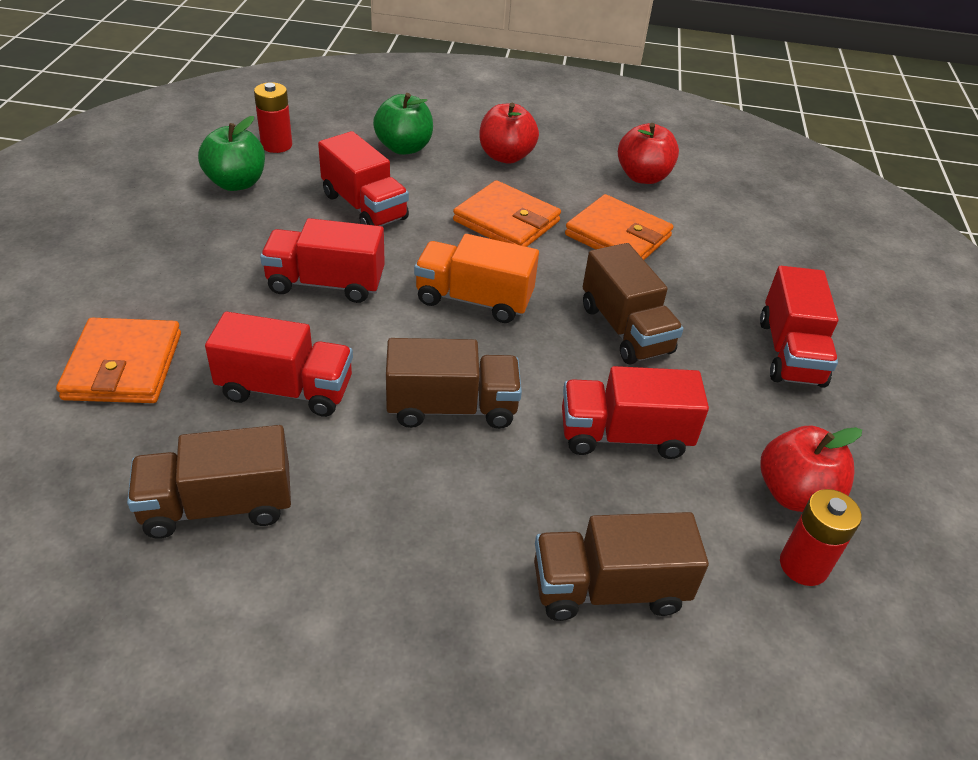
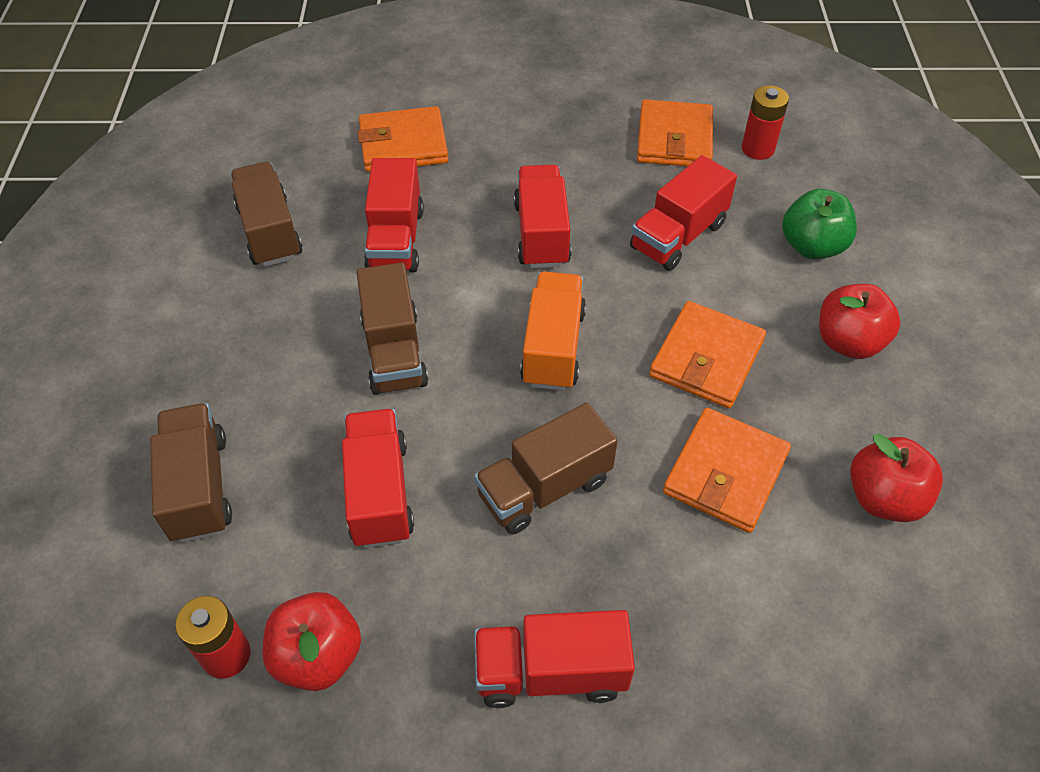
camera: 85 degrees right, 10 degrees up
green apple [198,116,265,191] -> orange wallet [637,99,713,166]

